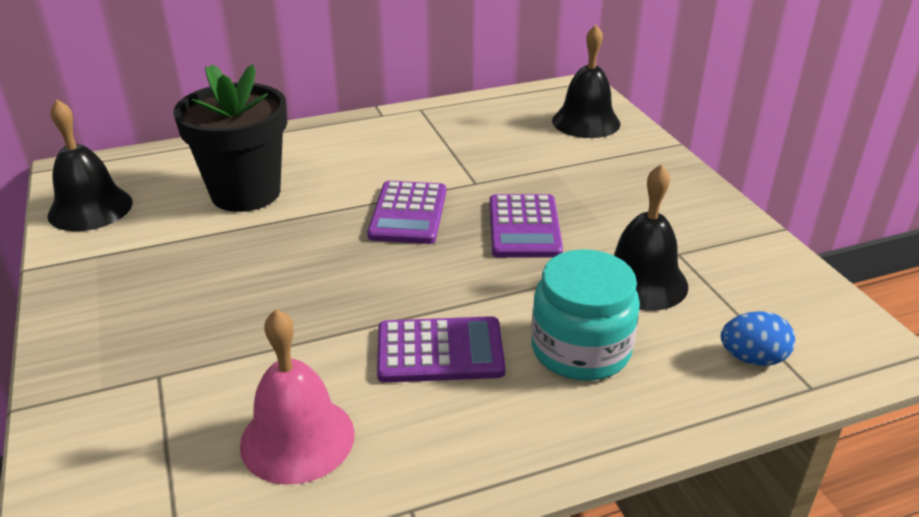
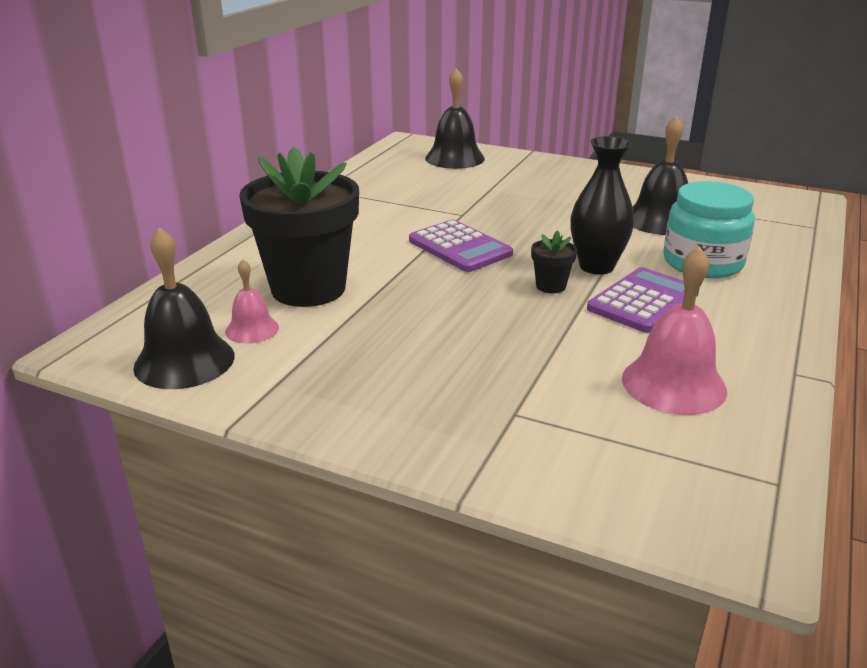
camera: 45 degrees left, 5 degrees down
purple calculator [490,194,563,258] -> none
blue egg [721,311,795,366] -> none
none -> pink bell [225,259,279,344]
none -> black flower pot [531,230,577,293]
none -> black vase [570,136,634,275]

